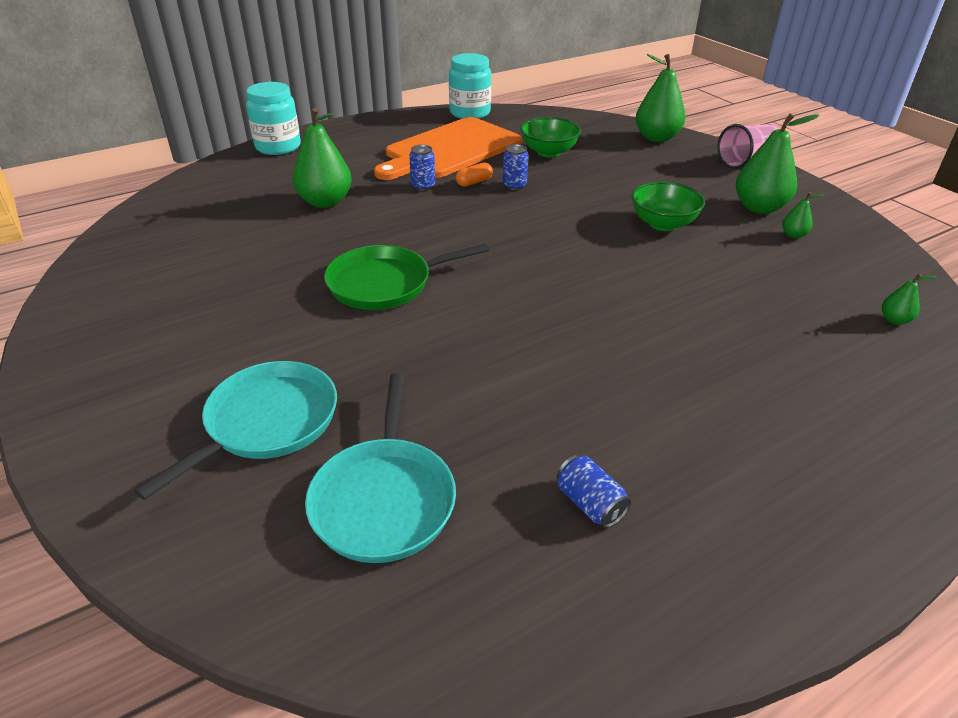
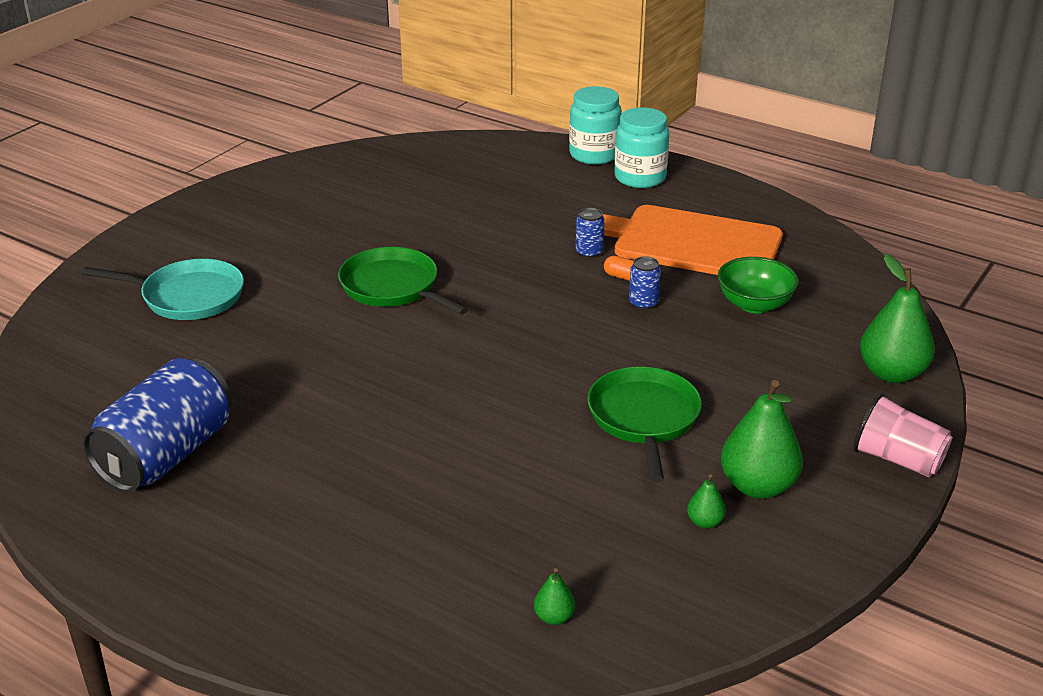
camera: 65 degrees right, 5 degrees down
green pear [293,108,352,208] -> none
turquoise pan [305,373,456,563] -> none
turquoise jar [449,53,491,119] -> turquoise jar moved to [614,108,669,188]
blue can [557,455,631,528] -> blue can [82,358,231,492], size x2.43
green bowl [631,181,705,231] -> green pan [587,367,702,482]

